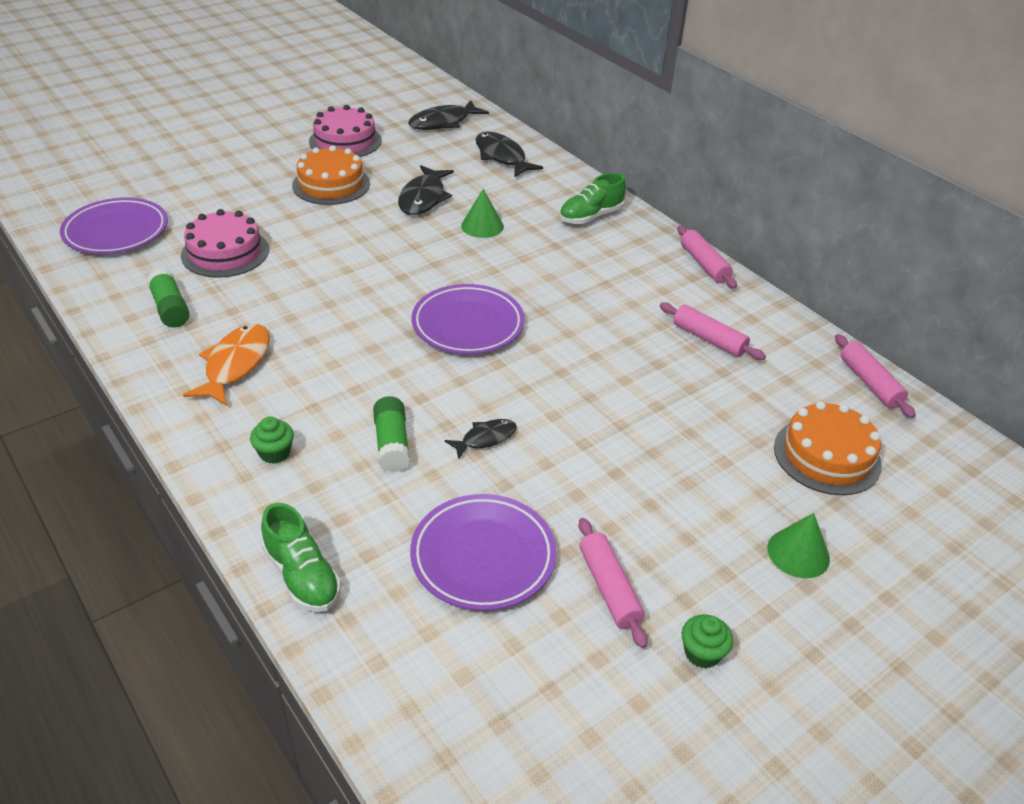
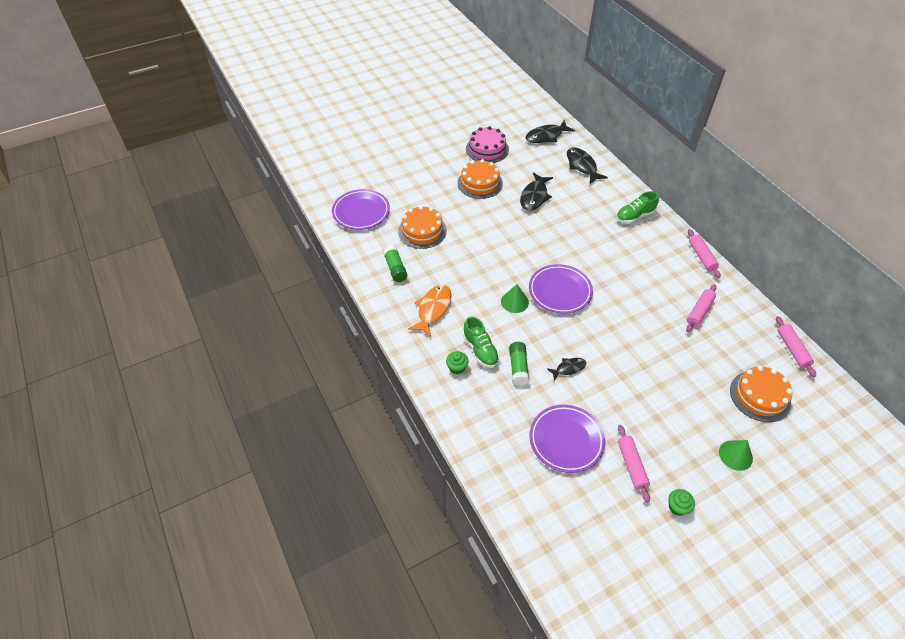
camera: 10 degrees right, 10 degrees up
pink cake [181,209,269,278] -> orange cake [398,206,447,249]
green shoe [261,503,341,612] -> green shoe moved to [463,316,499,368]
green cone [461,189,504,238] -> green cone moved to [501,284,529,313]
pink rolling pin [660,303,766,360] -> pink rolling pin turned 75 degrees clockwise [686,285,716,332]

